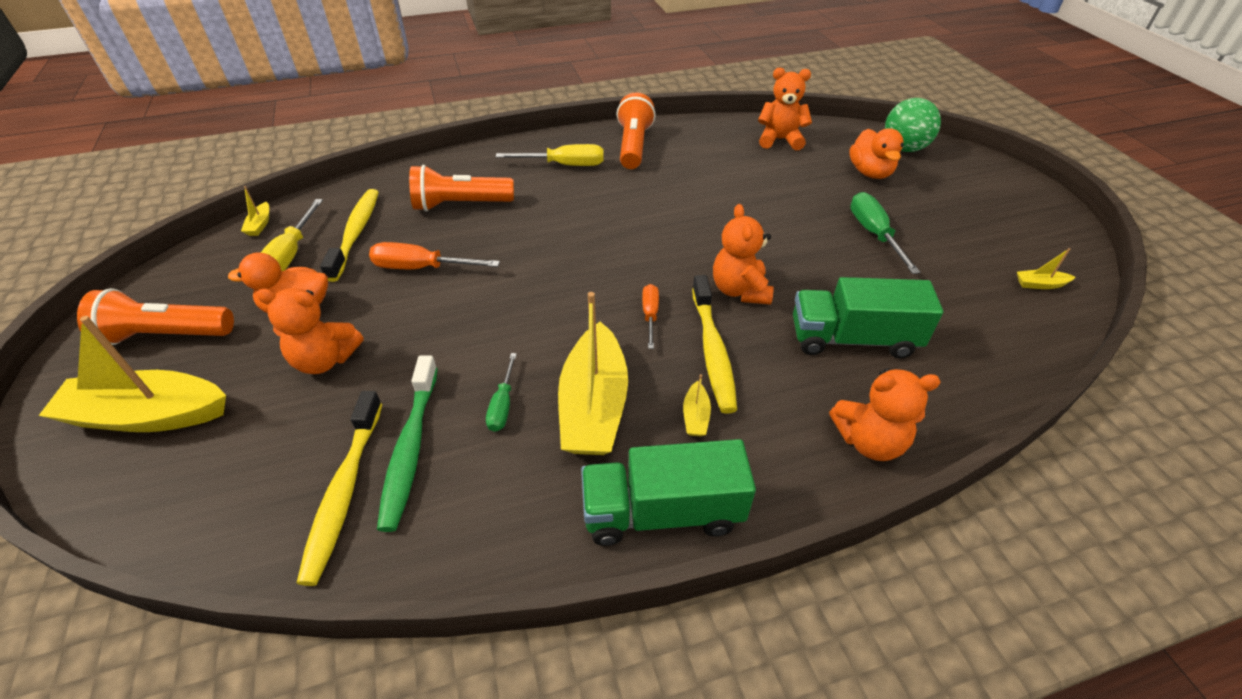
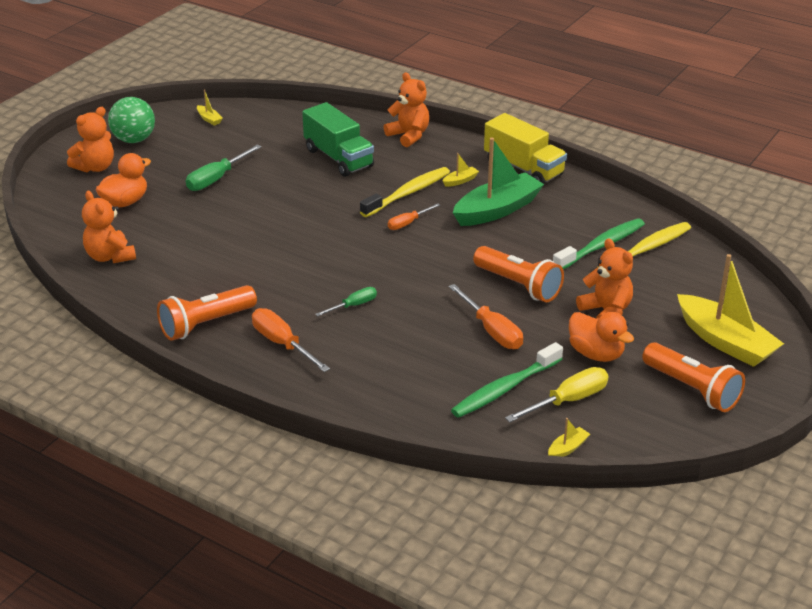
camera: 130 degrees left, 10 degrees down
yellow toothbrush [320,189,379,282] -> green toothbrush [451,342,563,418]
orange flashlight [409,165,514,211] -> orange flashlight moved to [473,246,564,302]
green screwdriver [486,353,517,432] -> green screwdriver moved to [315,287,377,316]
yellow screwdriver [496,144,604,166] -> orange screwdriver [252,308,330,372]
yellow boat [558,292,628,455] -> green boat [453,137,544,226]
green truck [581,439,756,546] -> yellow truck [484,113,567,184]
orange teddy bear [713,204,774,305] -> orange teddy bear moved to [67,107,114,172]
green ball [885,98,941,152] -> green ball moved to [108,97,155,143]

